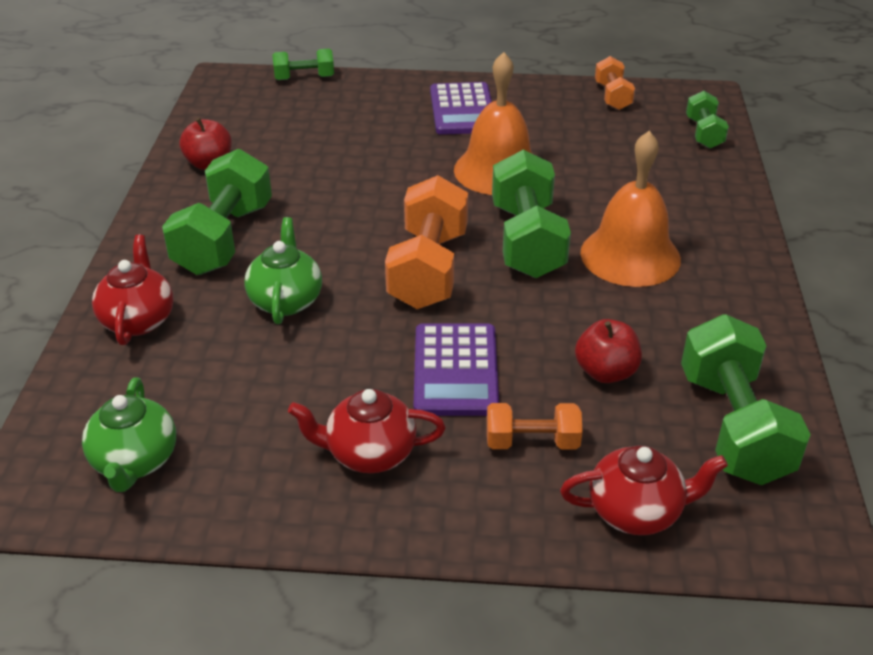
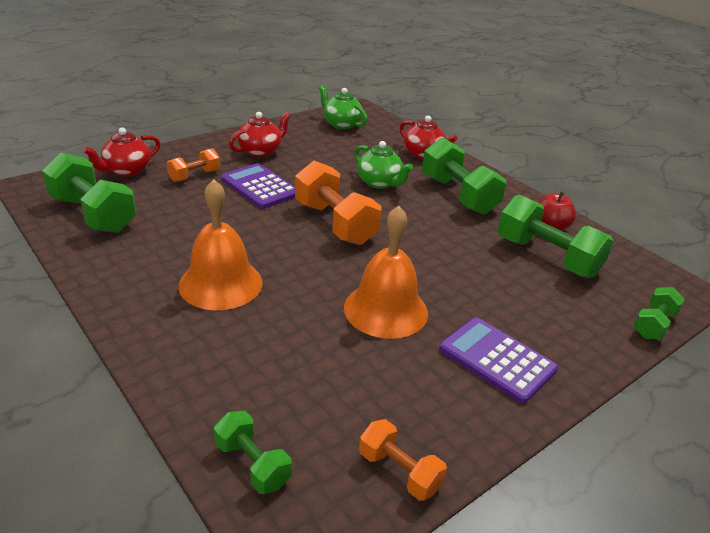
camera: 135 degrees right, 5 degrees down
green dumbbell [492,149,571,278] -> green dumbbell moved to [497,194,614,278]
red apple [575,319,642,383] -> none

